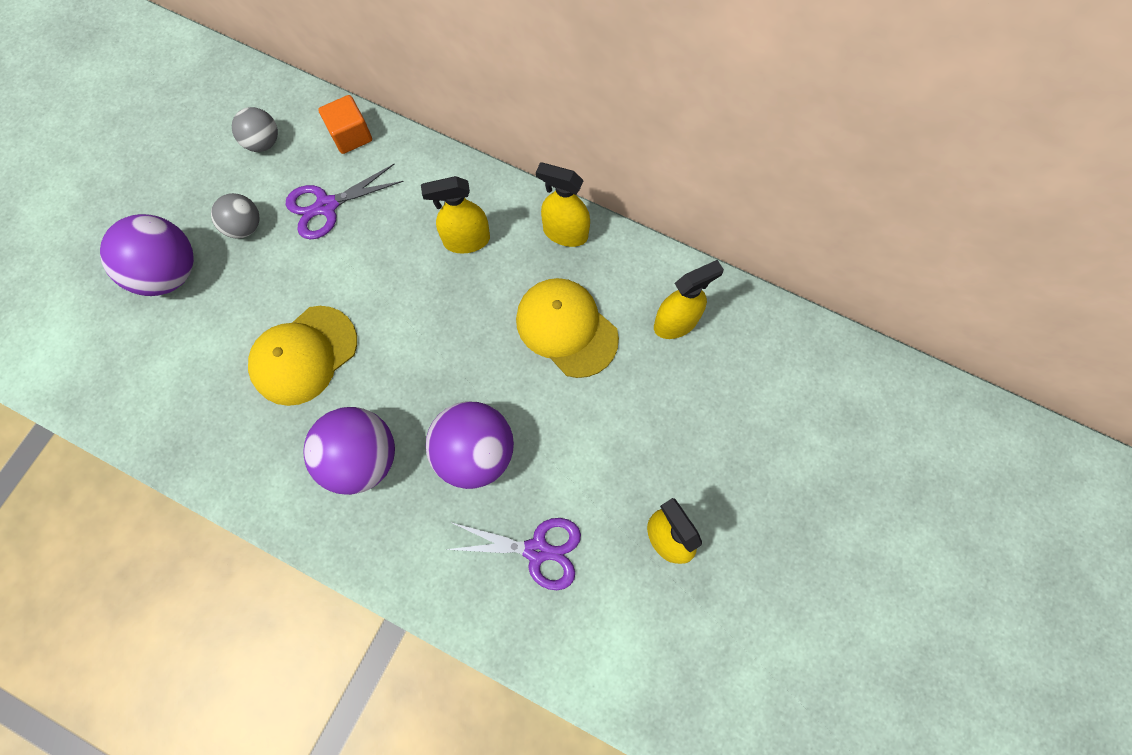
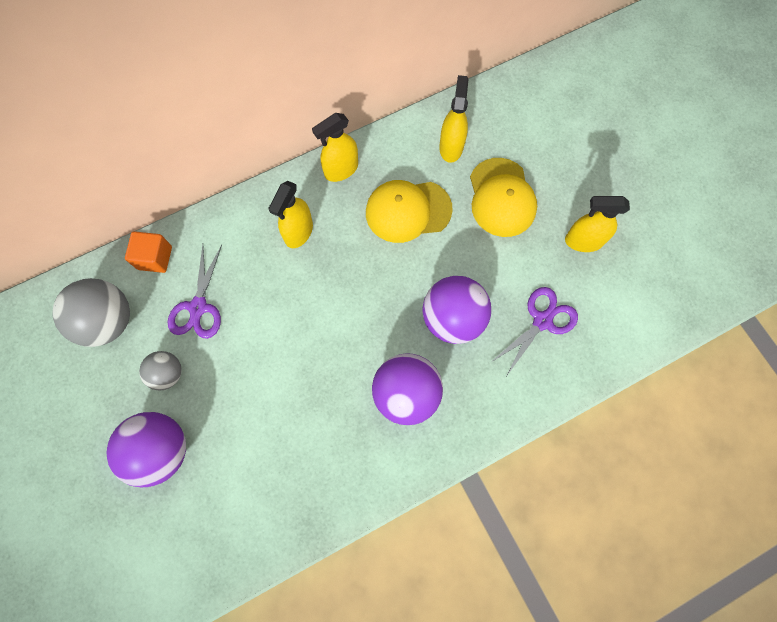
camera: 55 degrees left, 0 degrees up
grey ball [232,107,278,152] -> grey ball [52,278,130,347], size x1.75
yellow cap [248,306,357,406] -> yellow cap moved to [470,158,537,237]

